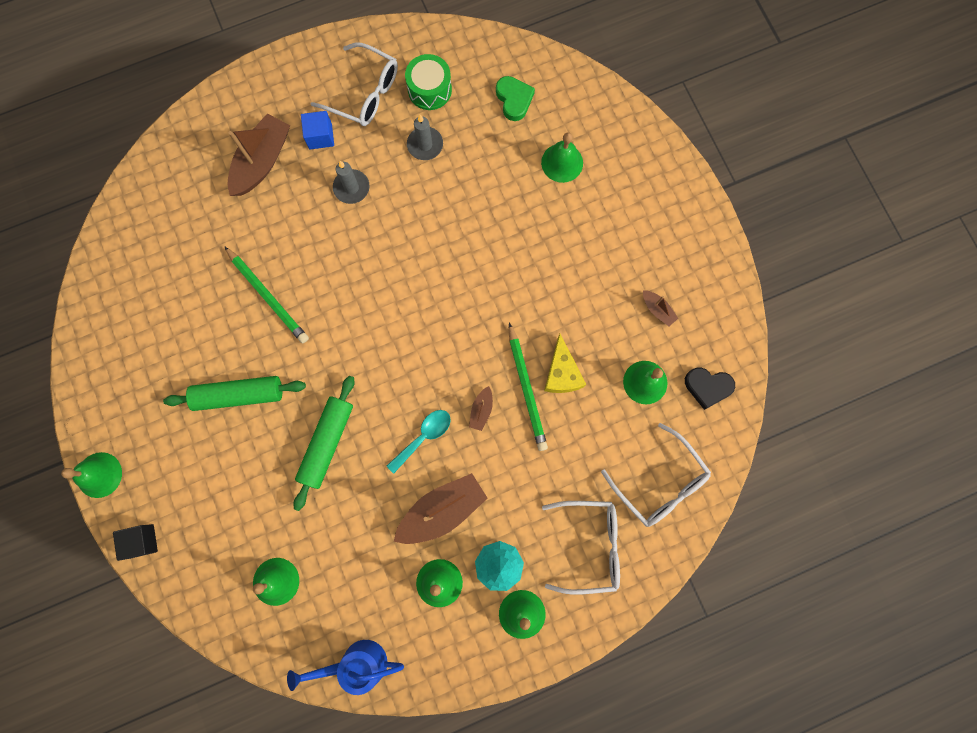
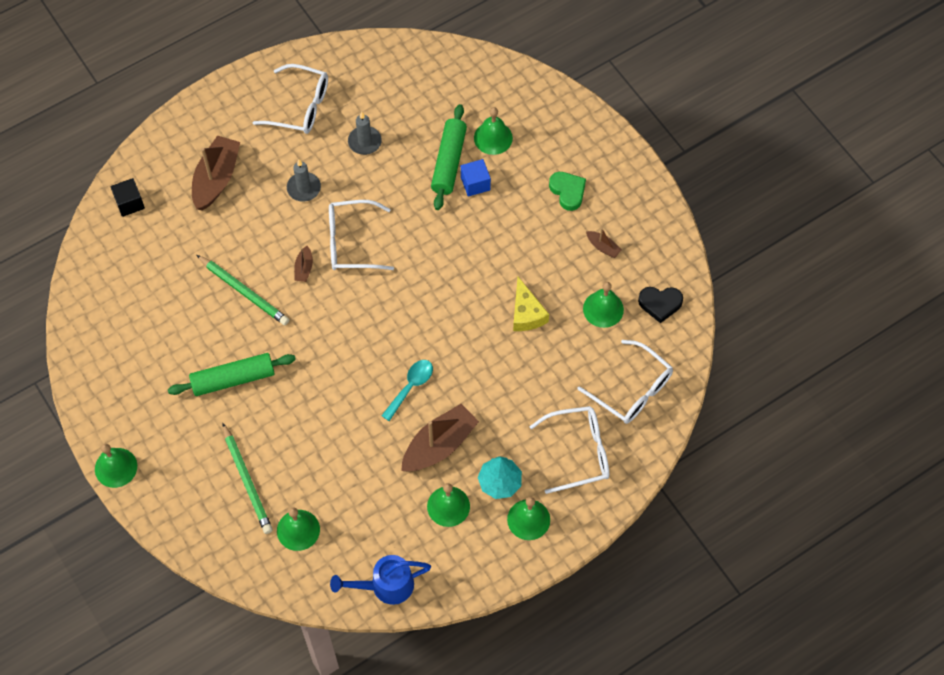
camera: 10 degrees left, 15 degrees down
black cube [113,524,158,561] -> black cube moved to [110,178,145,217]
green rolling pin [293,376,354,511] -> green rolling pin moved to [431,104,467,210]
blue cube [301,111,334,150] -> blue cube moved to [461,159,491,197]
green drum [405,54,452,110] -> none
brown boat [469,386,493,431] -> brown boat moved to [294,246,313,282]
green heart [496,76,535,121] -> green heart moved to [549,172,586,211]
green pencil [509,322,548,451] -> green pencil moved to [222,423,273,534]
none -> white glasses [329,200,394,270]

